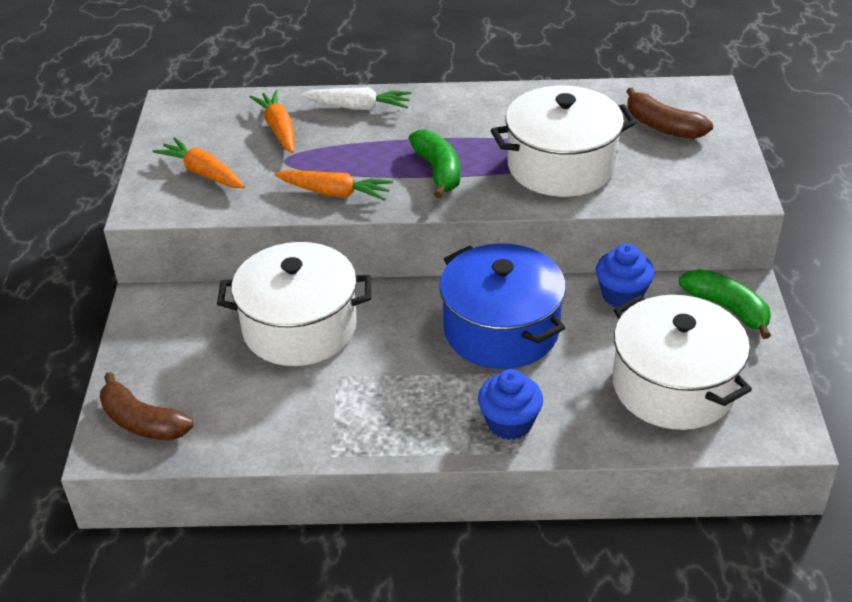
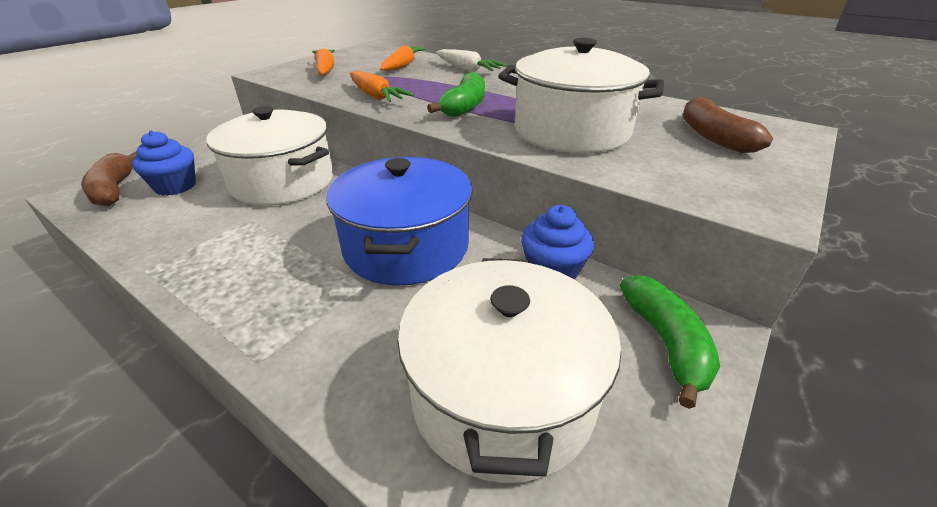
camera: 35 degrees right, 5 degrees down
blue cupcake [478,369,543,440] -> blue cupcake moved to [132,131,196,196]

